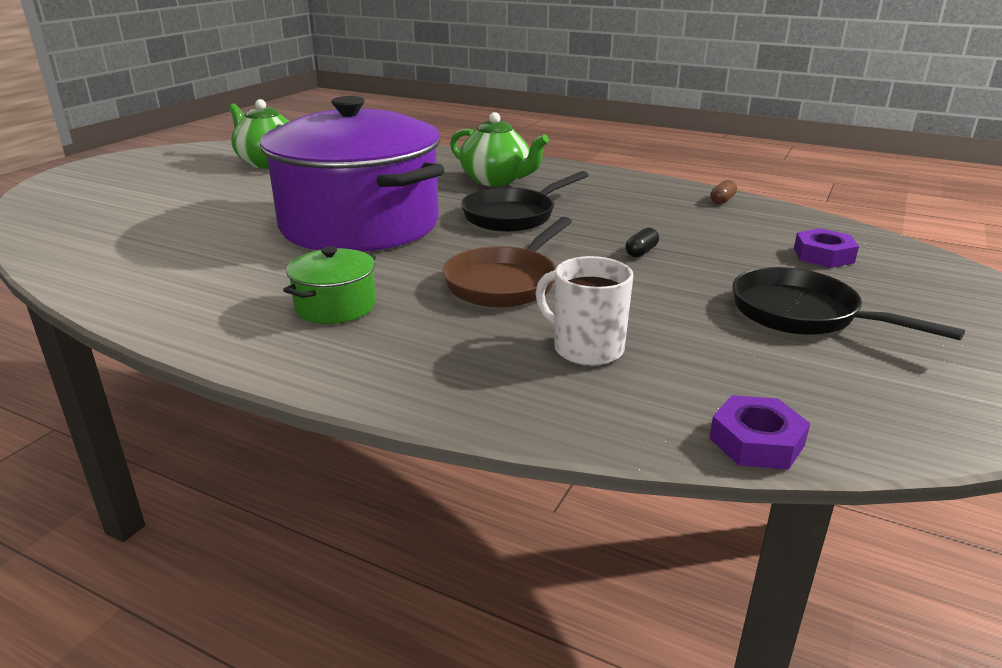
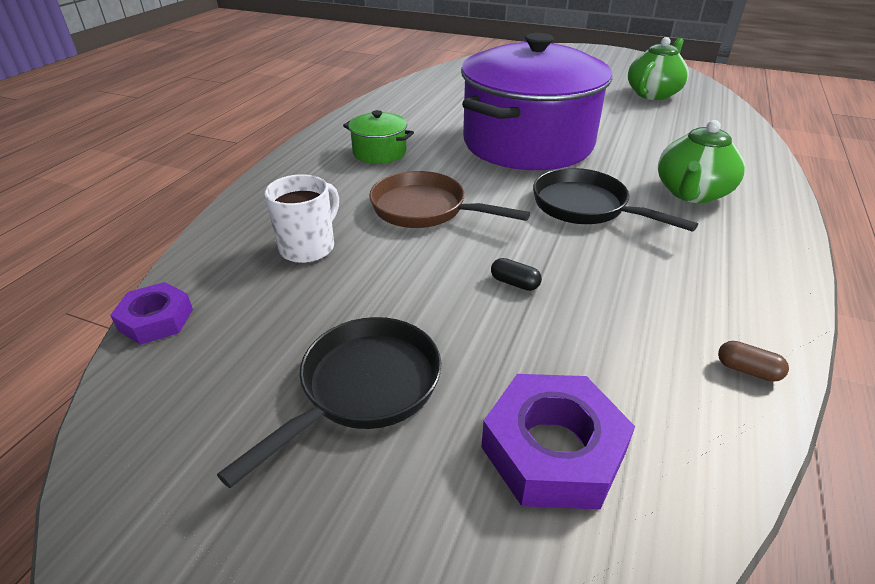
camera: 85 degrees right, 10 degrees up
purple nut [794,228,859,268] -> purple nut [481,374,635,510], size x1.61

